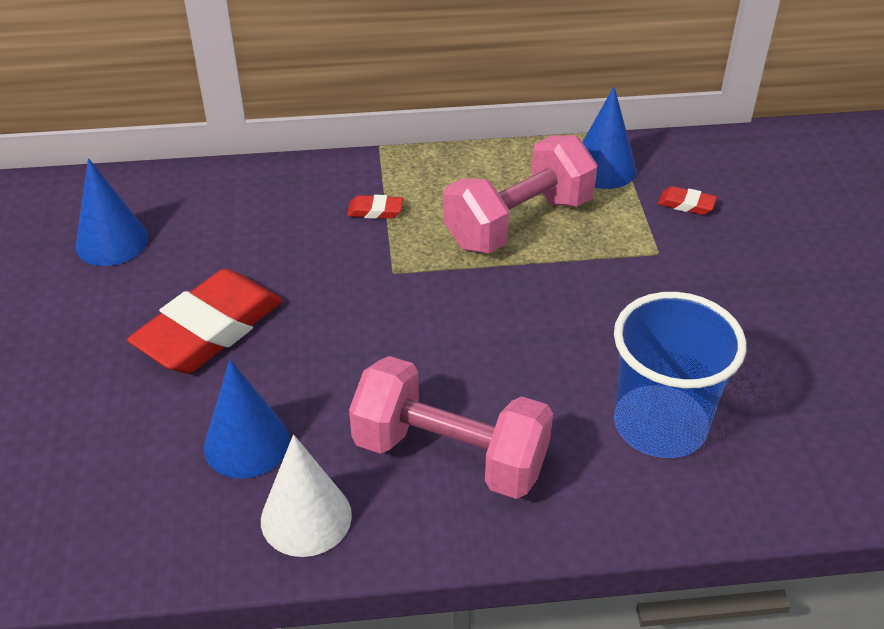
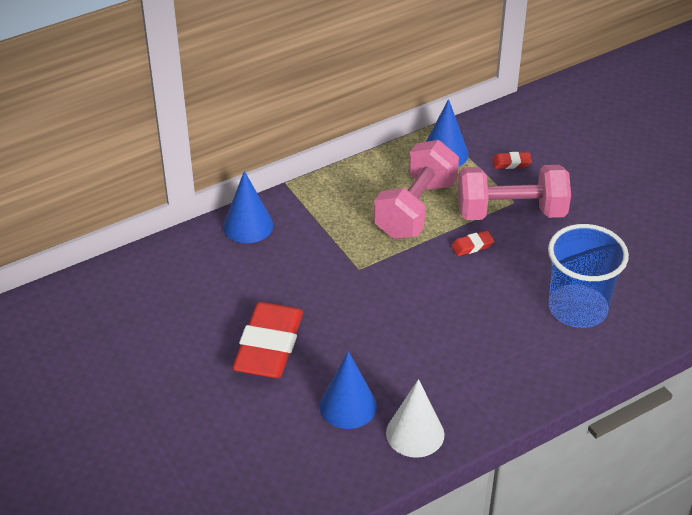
camera: 25 degrees left, 0 degrees up
blue cone [76,158,148,266] -> blue cone moved to [223,171,273,243]
red eraser [347,195,403,219] -> red eraser moved to [451,231,494,256]
pink dumbbell [349,356,553,499] -> pink dumbbell moved to [458,165,571,220]

